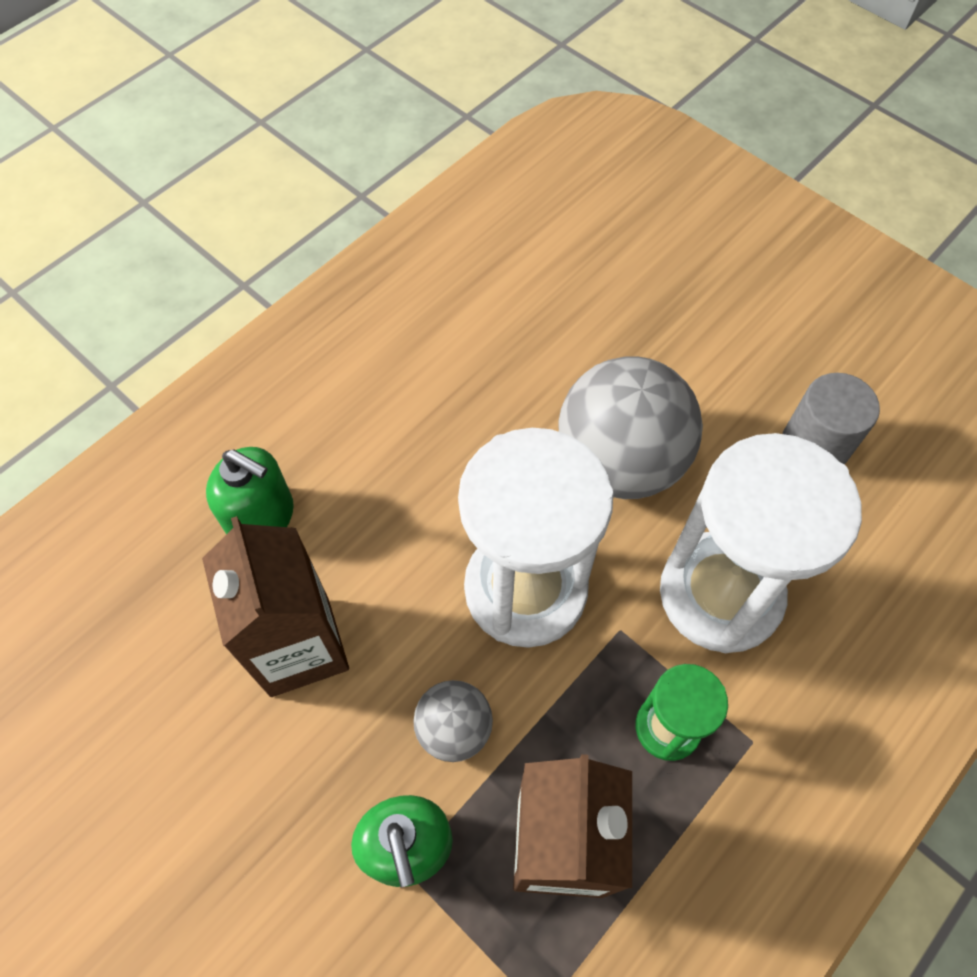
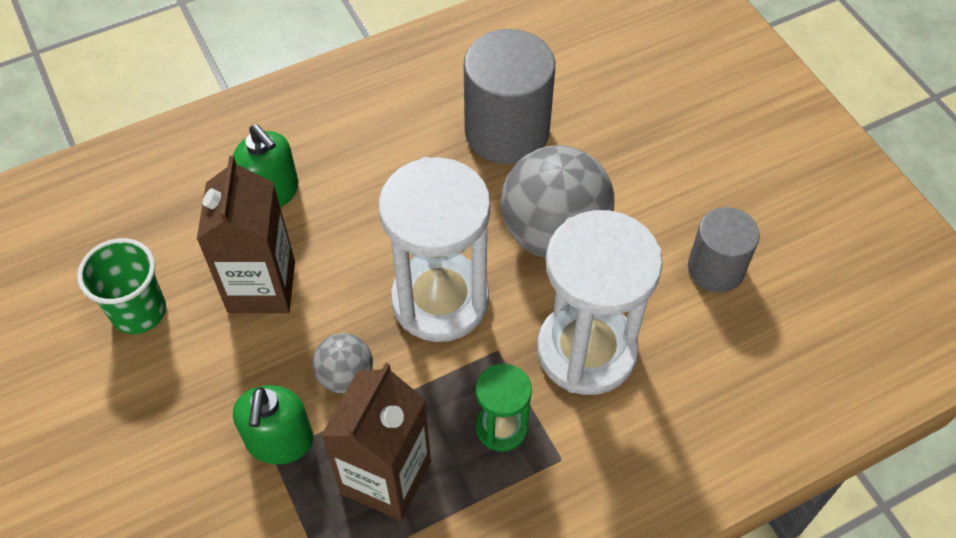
camera: 20 degrees right, 5 degrees down
none -> green cup [77,238,166,334]
none -> grey cylinder [464,29,555,164]

